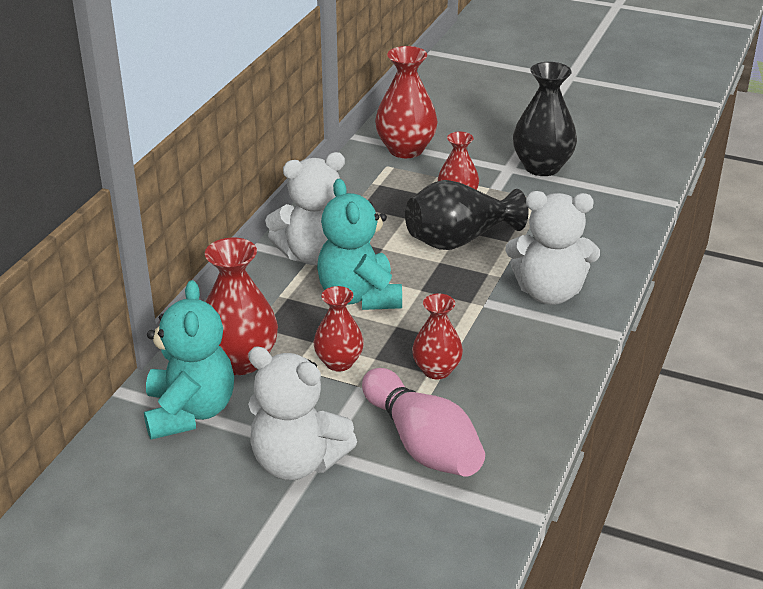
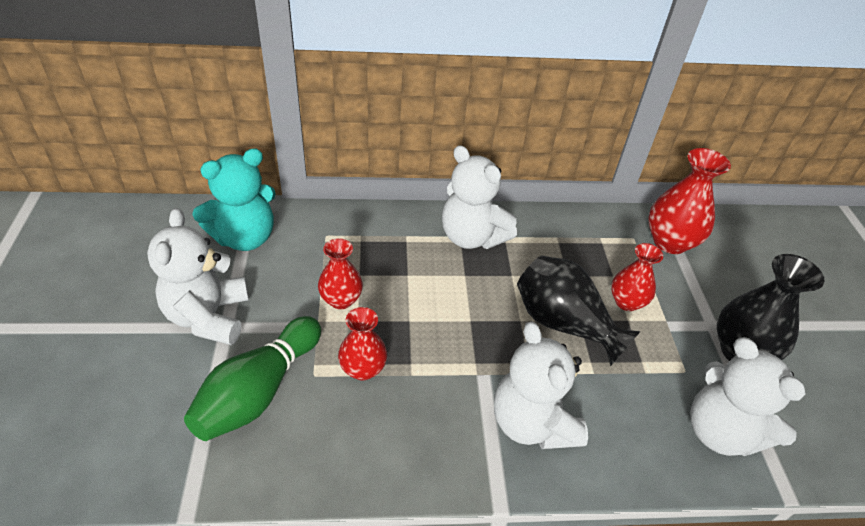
camera: 60 degrees right, 10 degrees up
red vase [205,238,278,375] -> none
turquoise teddy bear [317,179,402,310] -> none
pink bowling pin [362,368,485,477] -> green bowling pin [184,316,321,441]
none -> white teddy bear [690,337,805,456]

